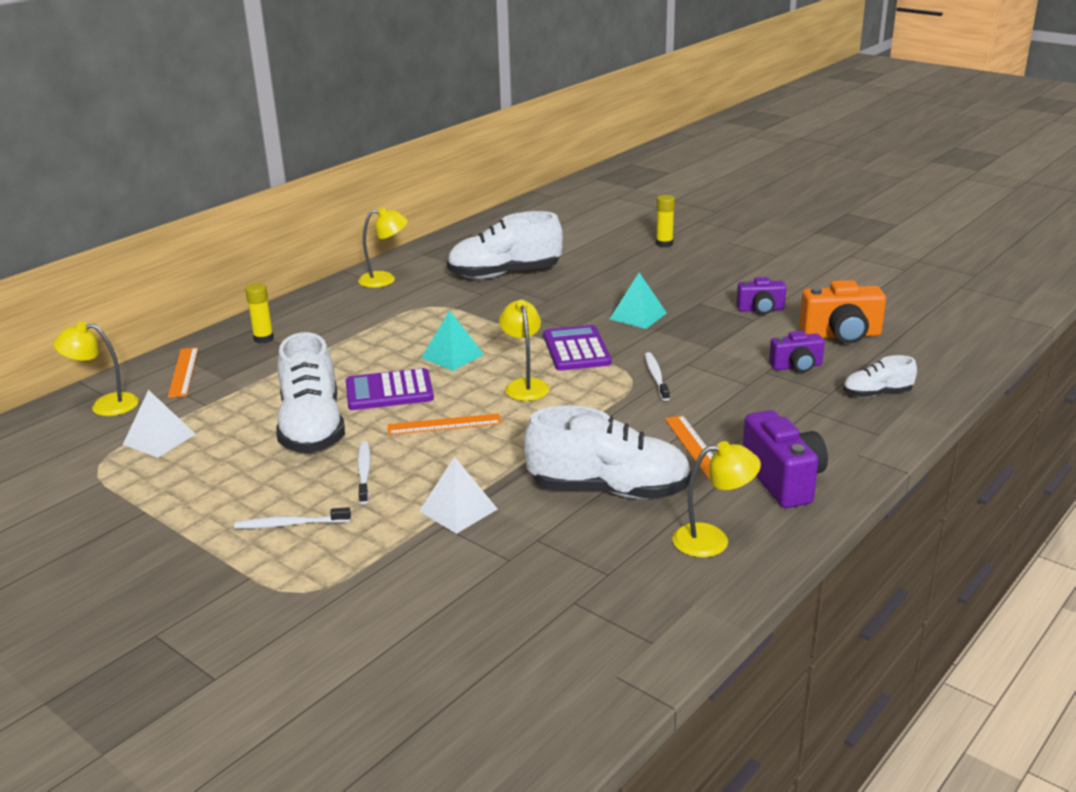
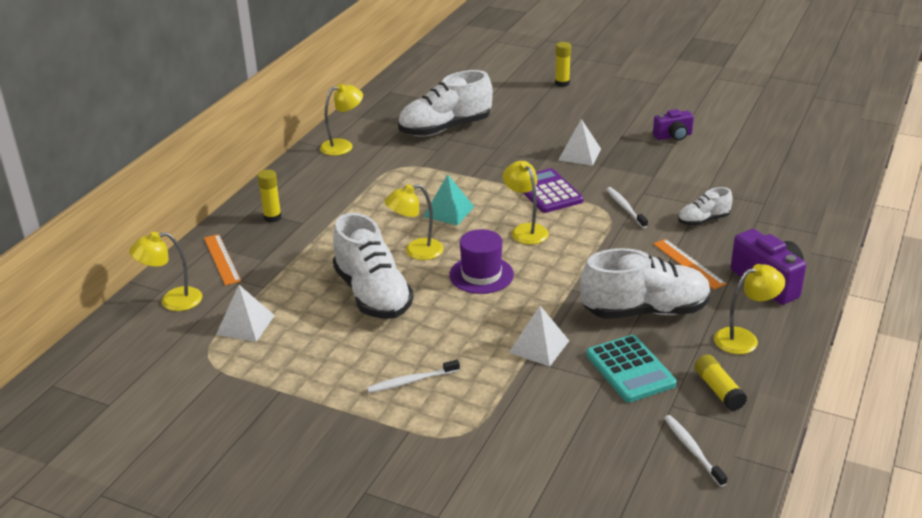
camera: 15 degrees left, 5 degrees up
purple calculator [346,368,434,410] -> yellow lamp [385,184,444,260]
white toothbrush [358,441,371,504] -> white toothbrush moved to [664,415,728,487]
orange ruler [388,413,501,435] -> purple hat [449,229,514,294]
turquoise pyramid [610,272,667,329] -> white pyramid [558,119,601,166]
purple camera [769,331,825,372] -> none
orange camera [799,280,886,344] -> none
white shoe [843,355,917,398] -> white shoe moved to [678,187,733,226]
none -> turquoise calculator [586,335,677,402]
none -> yellow glue stick [694,354,747,411]

